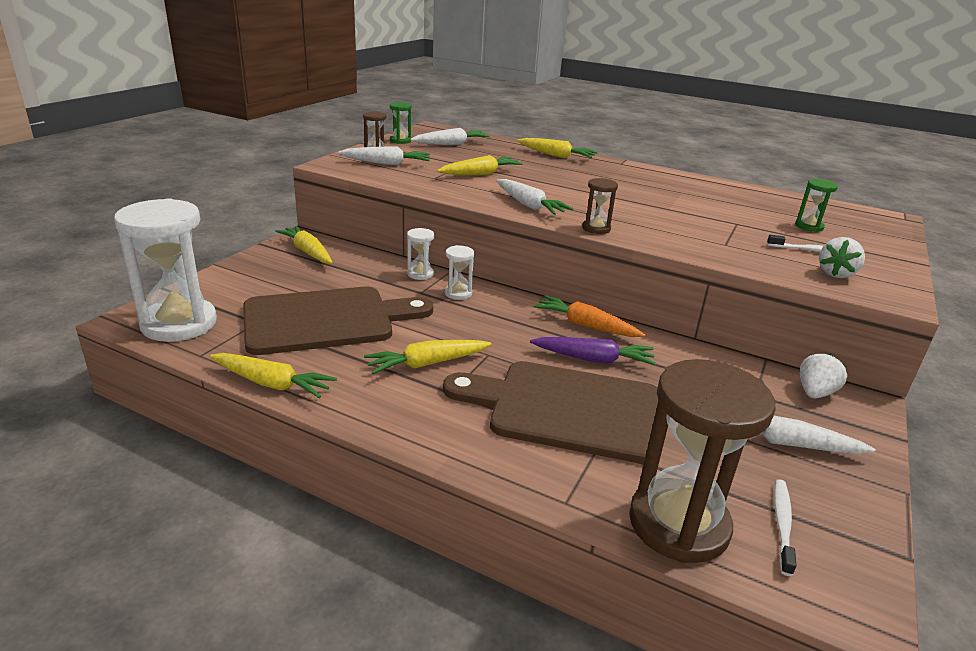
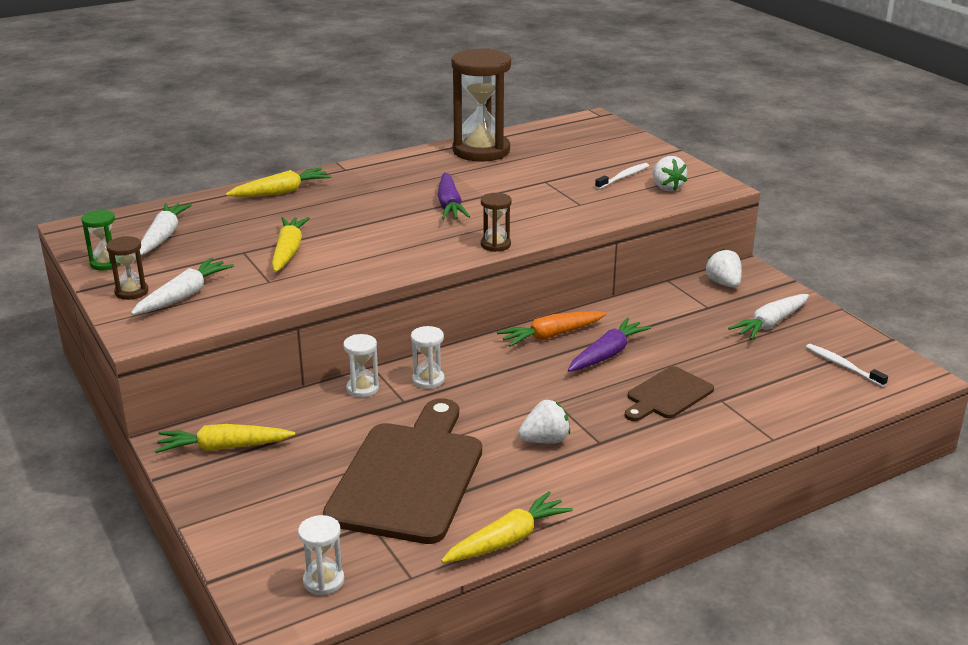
camera: 55 degrees left, 0 degrees up
white hourglass [114,198,217,342] -> white hourglass [298,515,344,595], size x0.45
yellow carrot [364,340,491,374] -> white strawberry [518,400,570,443]
brown cutting board [443,361,658,464] -> brown cutting board [625,366,714,421], size x0.52
white carrot [496,179,573,215] -> none
brown hourglass [629,359,776,563] -> brown hourglass moved to [451,48,511,162]
green hourglass [795,179,838,232] -> none
none -> purple carrot [438,172,470,219]

